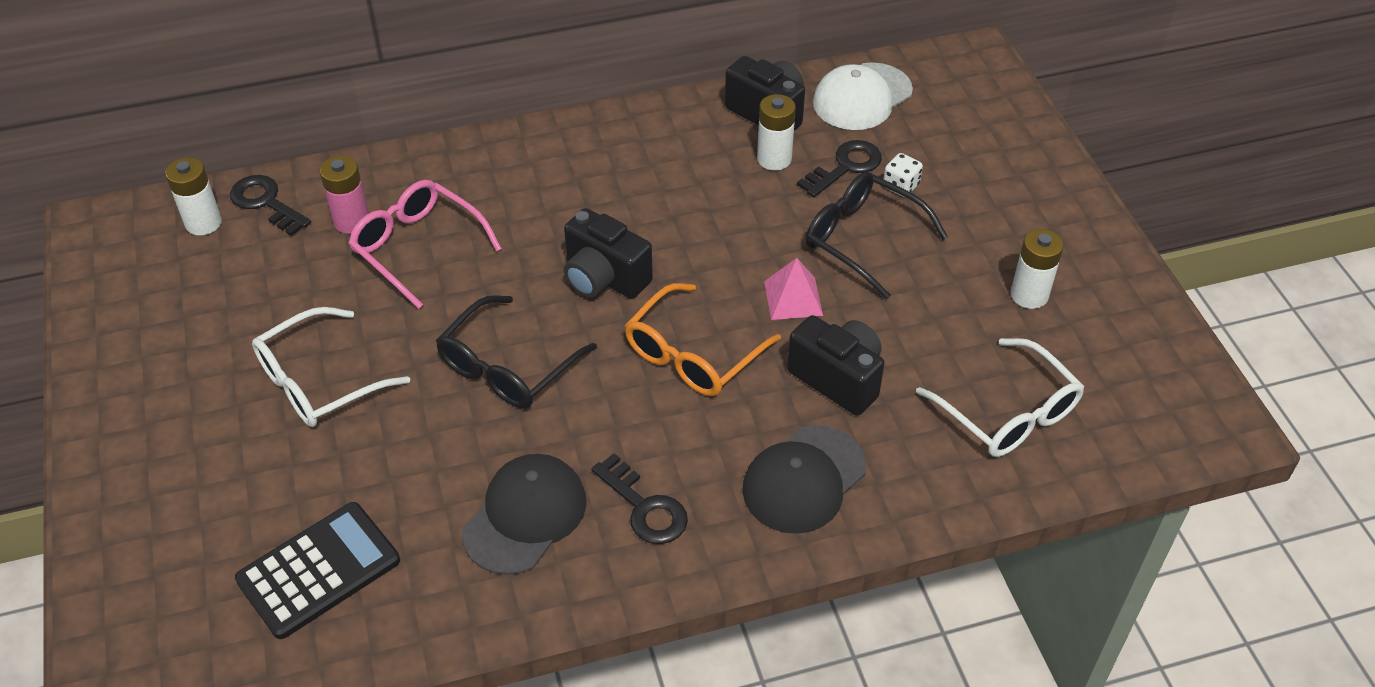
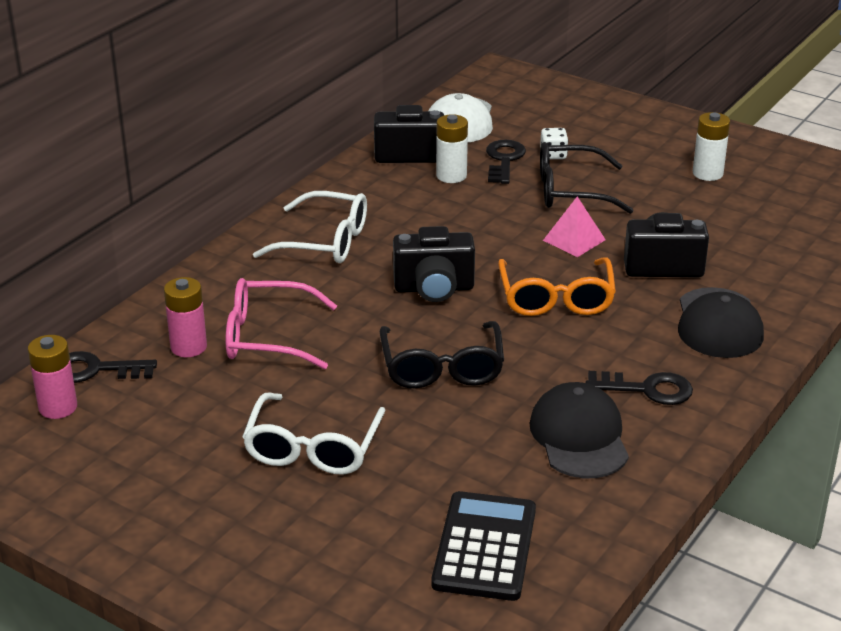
camera: 40 degrees left, 15 degrees down
white battery [165,157,222,235] -> pink battery [28,335,77,419]
white glasses [916,338,1084,457] -> white glasses moved to [253,191,367,263]

